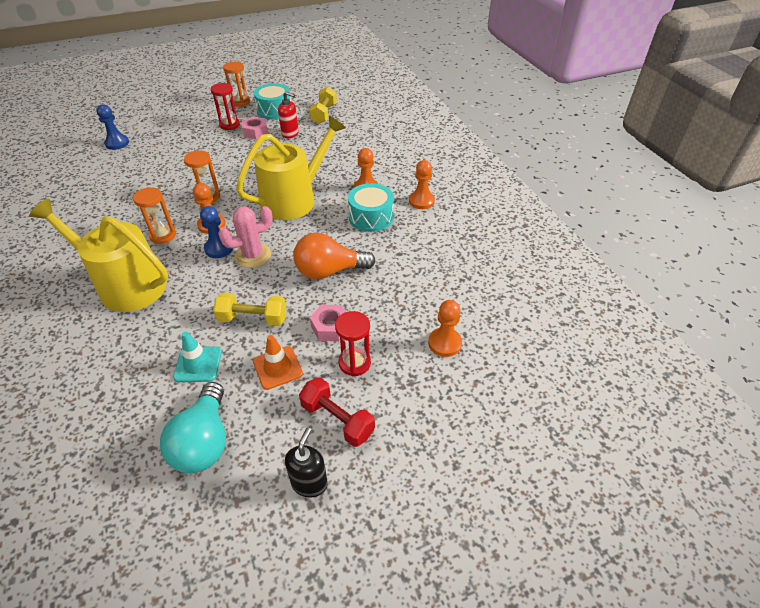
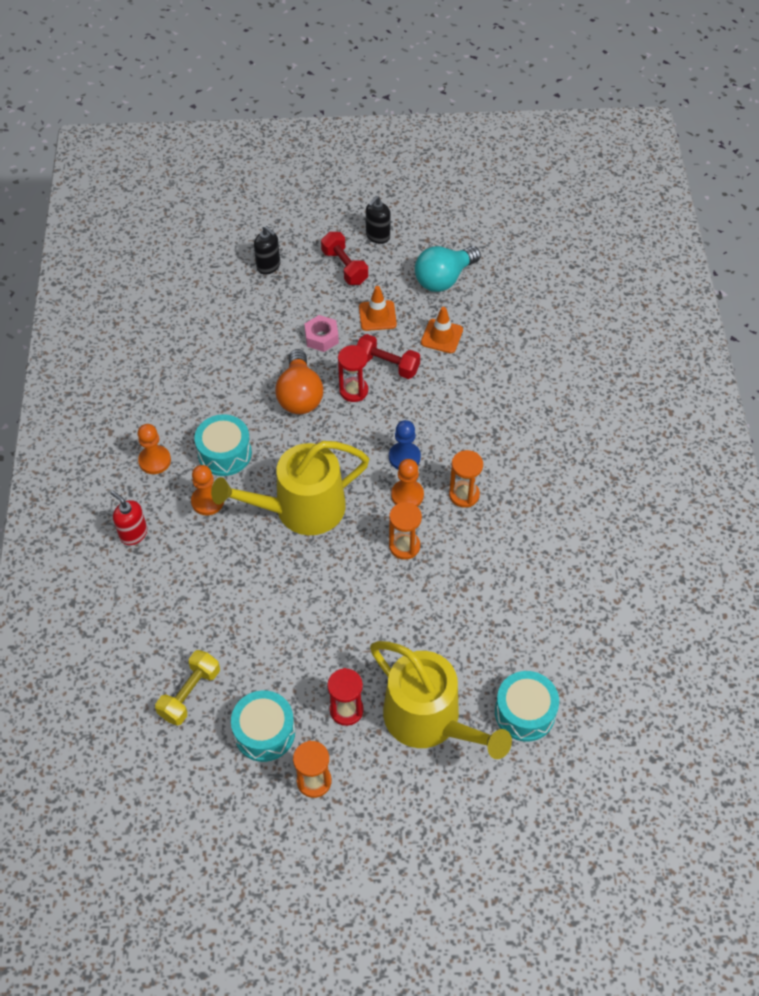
camera: 160 degrees left, 10 degrees up
yellow watering can [29,199,168,312] -> yellow watering can moved to [370,641,512,759]
blue pawn [96,104,129,150] -> turquoise drum [495,671,559,742]
turquoise light bulb [160,382,226,473] -> turquoise light bulb turned 150 degrees counterclockwise [415,246,481,292]
turquoise traffic cone [173,332,222,382] -> orange traffic cone [421,307,463,353]
yellow dumbbell [213,292,286,326] -> red dumbbell [356,334,420,379]
pink cactus [218,206,273,268] -> none
pink nut [242,116,268,139] -> none
red soap dispenser [278,91,299,138] -> red soap dispenser moved to [110,491,147,545]
orange light bulb [293,233,375,279] -> orange light bulb turned 75 degrees clockwise [275,349,323,414]
red hourglass [335,311,371,377] -> red hourglass moved to [338,345,368,402]
orange pawn [428,300,462,357] -> none
none -> black soap dispenser [254,226,280,275]

